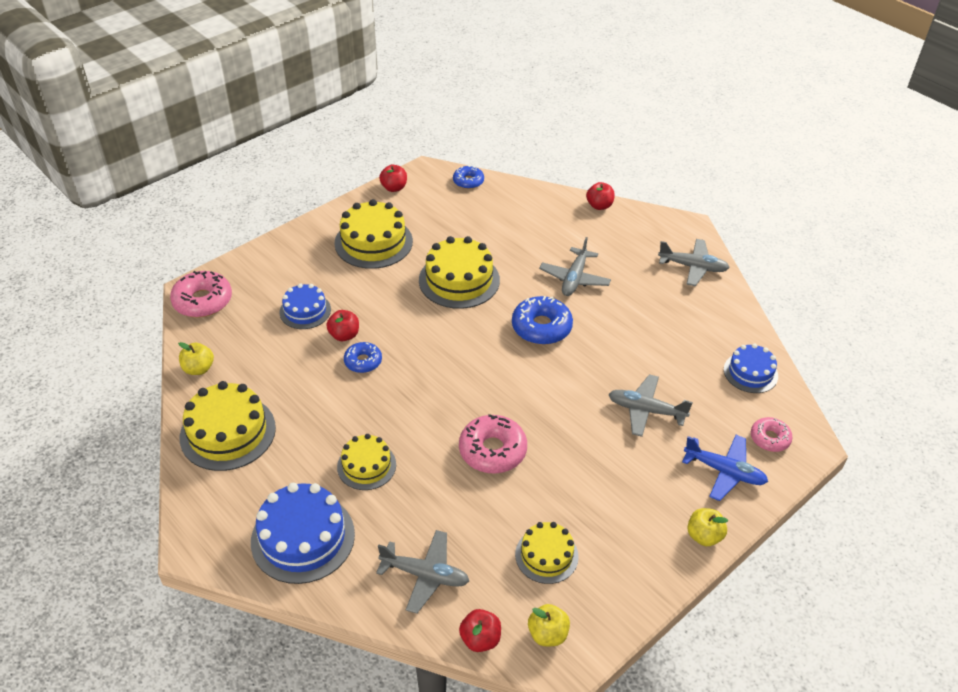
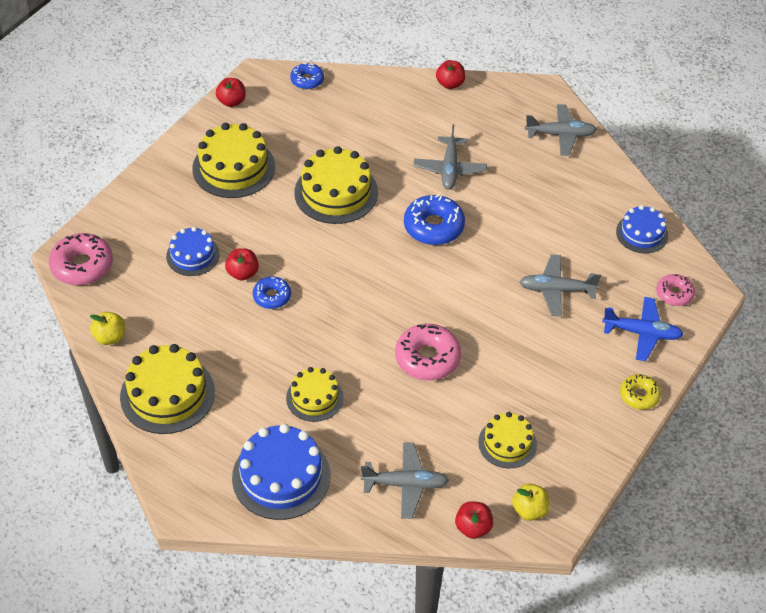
camera: 15 degrees left, 5 degrees up
yellow apple [687,508,728,546] -> yellow donut [620,374,661,410]

